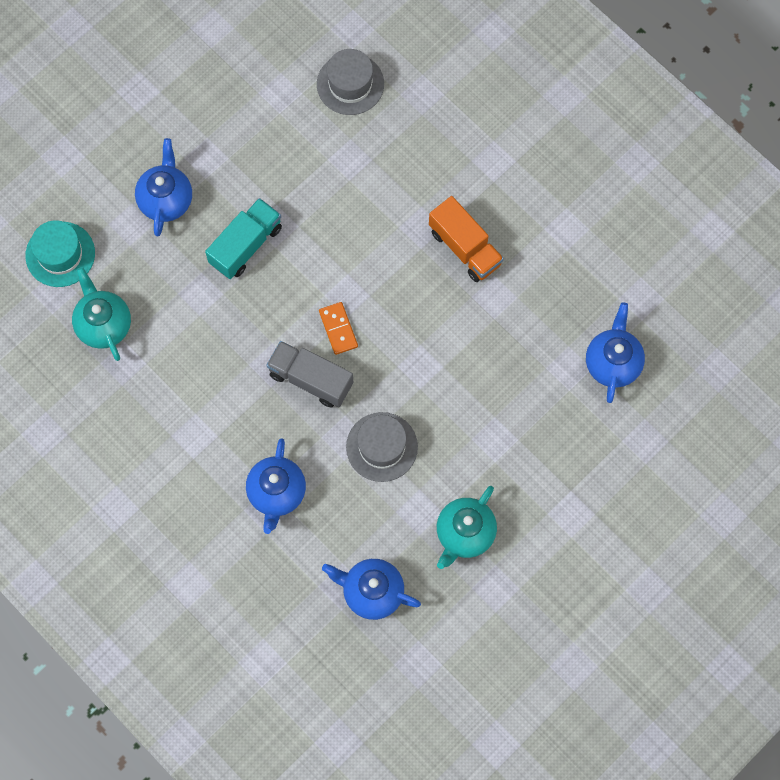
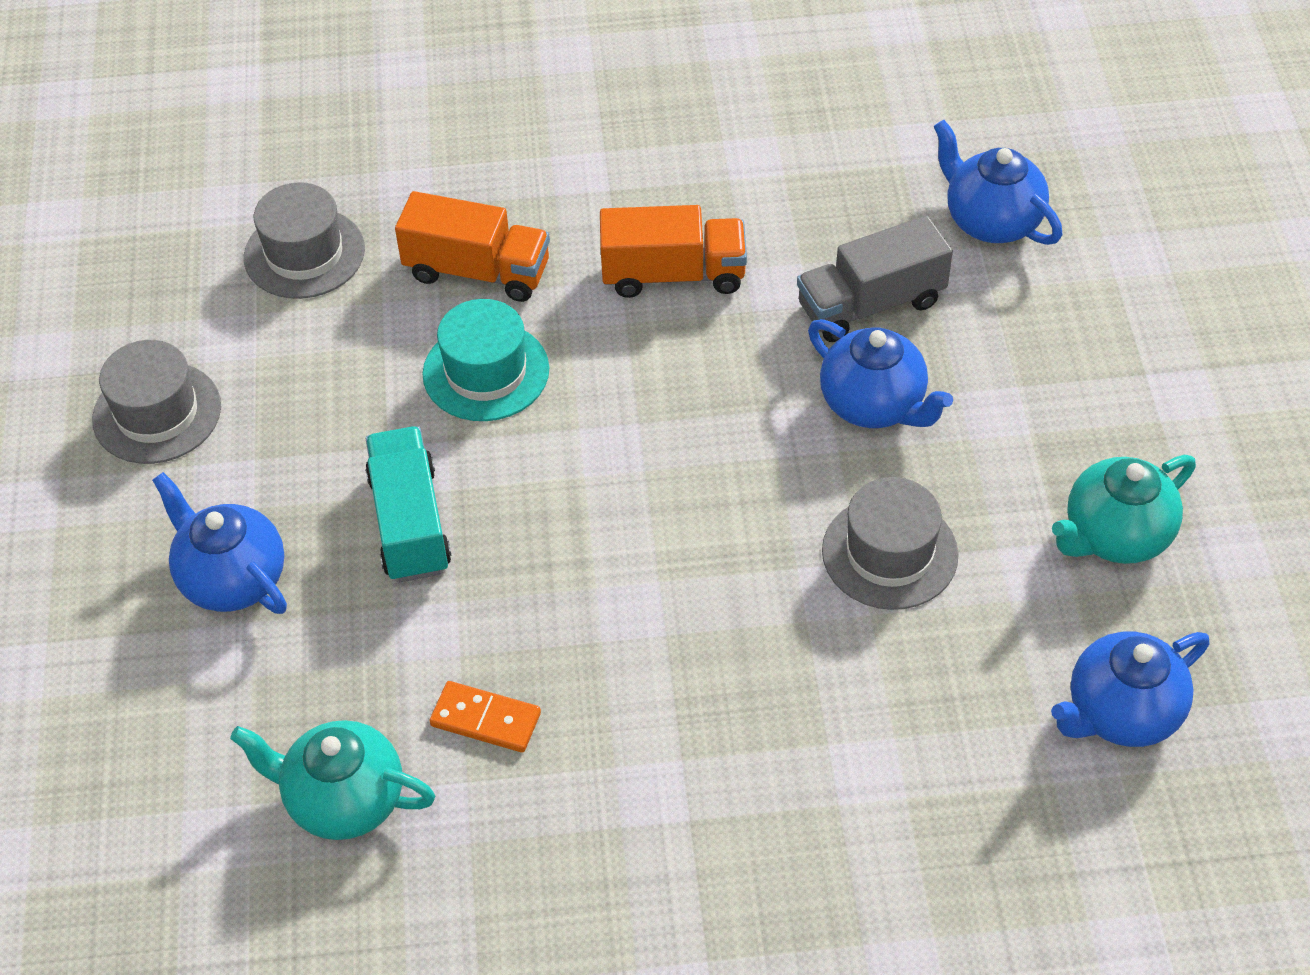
camera: 50 degrees left, 20 degrees down
turquoise hat [25,220,95,287] -> turquoise hat moved to [423,299,549,421]
blue teapot [246,438,306,534] -> blue teapot moved to [808,319,953,428]
grey truck [266,341,353,408] -> grey truck moved to [797,215,953,342]
orange domino [319,302,358,355] -> orange domino moved to [430,681,541,752]
turquoise teapot [437,486,497,569] -> turquoise teapot turned 75 degrees clockwise [1052,455,1196,564]
none -> grey hat [92,340,221,464]
none -> orange truck [395,191,550,302]

